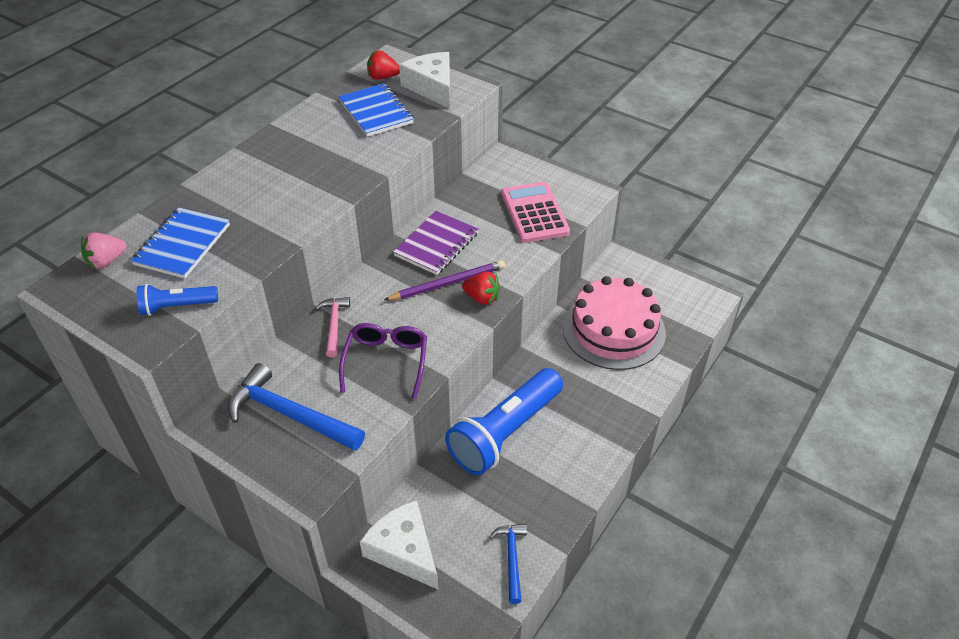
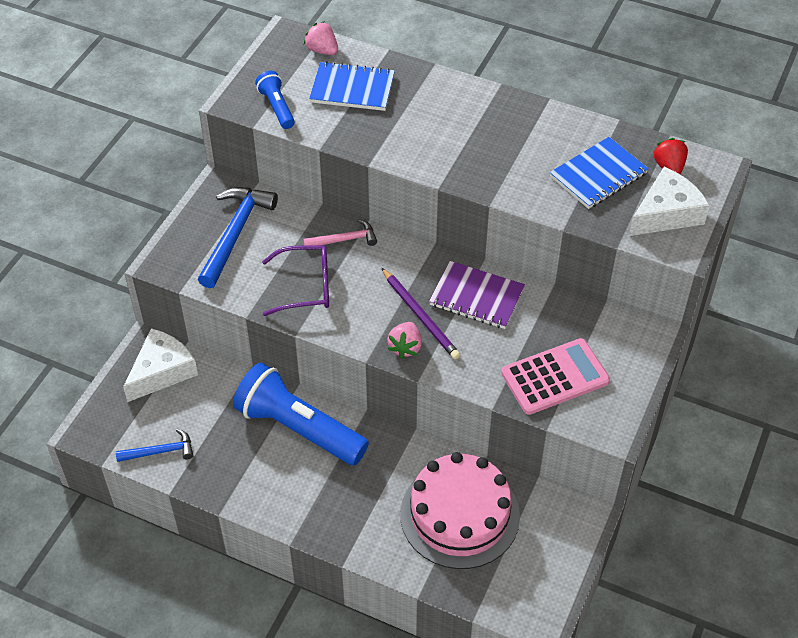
camera: 80 degrees right, 5 degrees up
red strawberry [462,272,500,305] -> pink strawberry [387,322,422,359]

